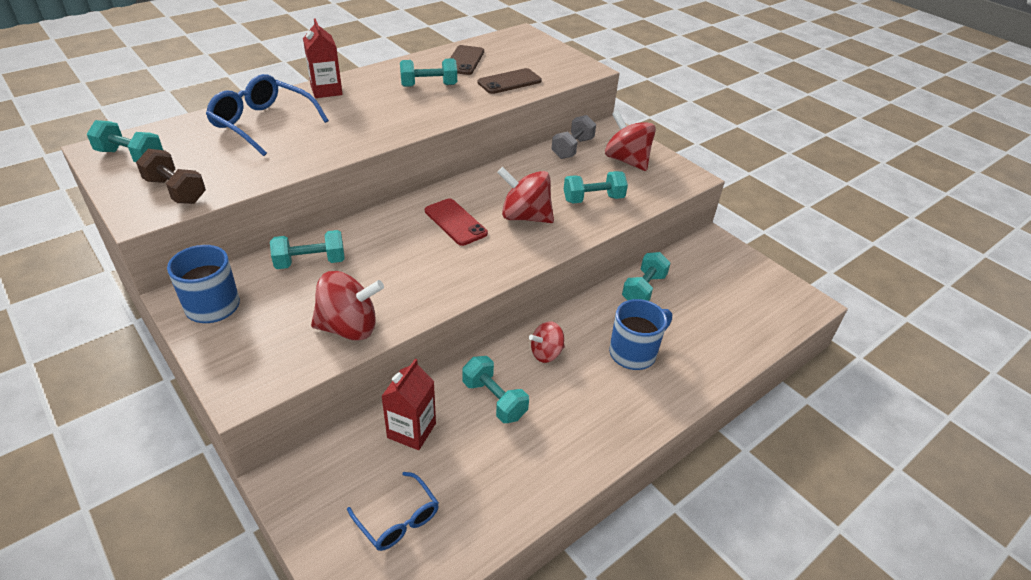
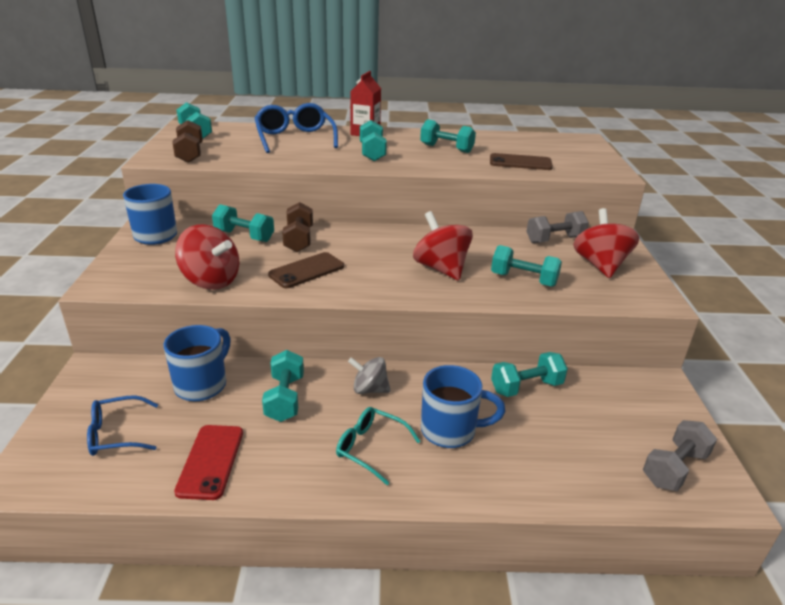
camera: 40 degrees right, 10 degrees down
blue glasses [347,472,439,551] -> blue glasses turned 75 degrees clockwise [87,395,158,456]
red carton [381,359,436,450] -> blue mug [164,325,231,401]
red phone [425,198,488,246] -> red phone moved to [174,425,243,500]
brown phone [450,45,484,75] -> brown phone moved to [268,252,344,288]
red spinning top [529,321,565,363] -> grey spinning top [348,357,391,394]
none -> brown dumbbell [282,202,313,252]
none -> turquoise glasses [336,407,421,485]
none -> turquoise dumbbell [360,120,387,161]
none -> grey dumbbell [643,420,717,491]

